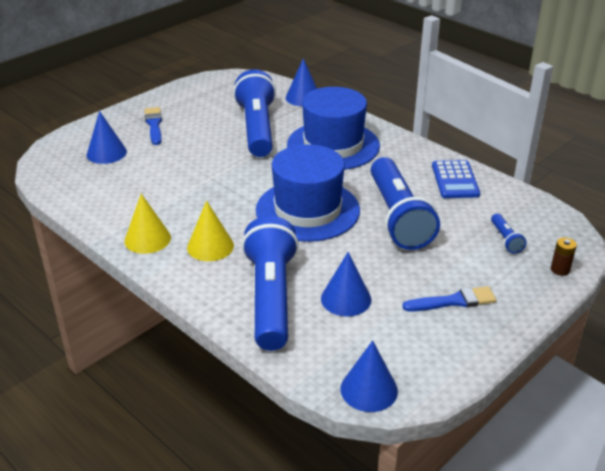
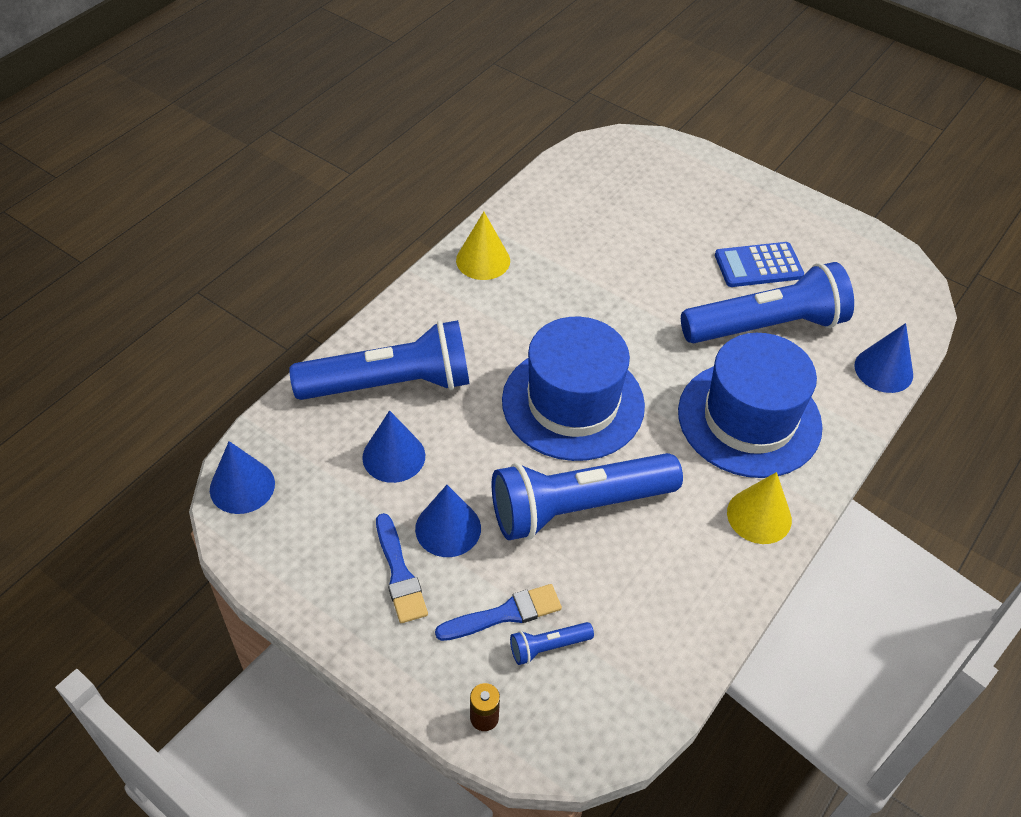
camera: 80 degrees right, 15 degrees up
blue cone [86,111,127,164] -> blue cone moved to [415,485,481,557]
blue brush [145,107,162,145] -> blue brush moved to [435,584,562,641]
yellow cone [187,201,234,261] -> yellow cone moved to [727,472,792,544]
blue calculator [432,160,480,198] -> blue calculator moved to [715,242,804,287]

